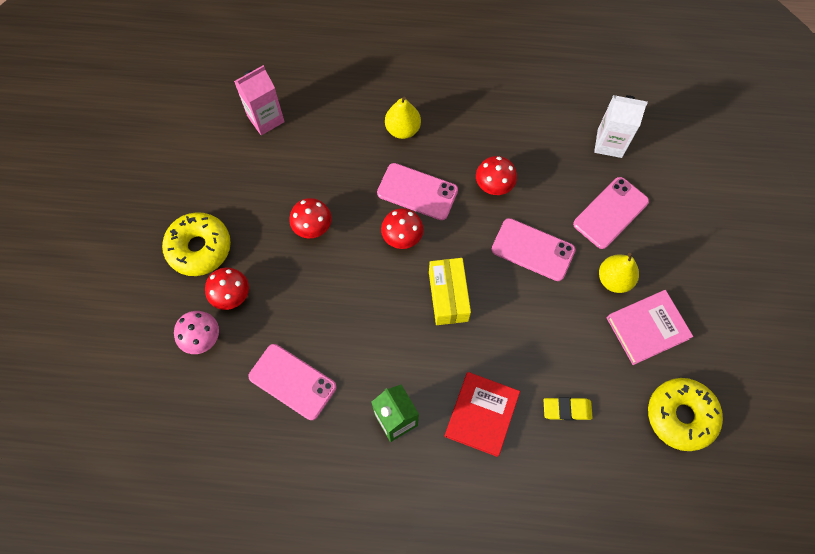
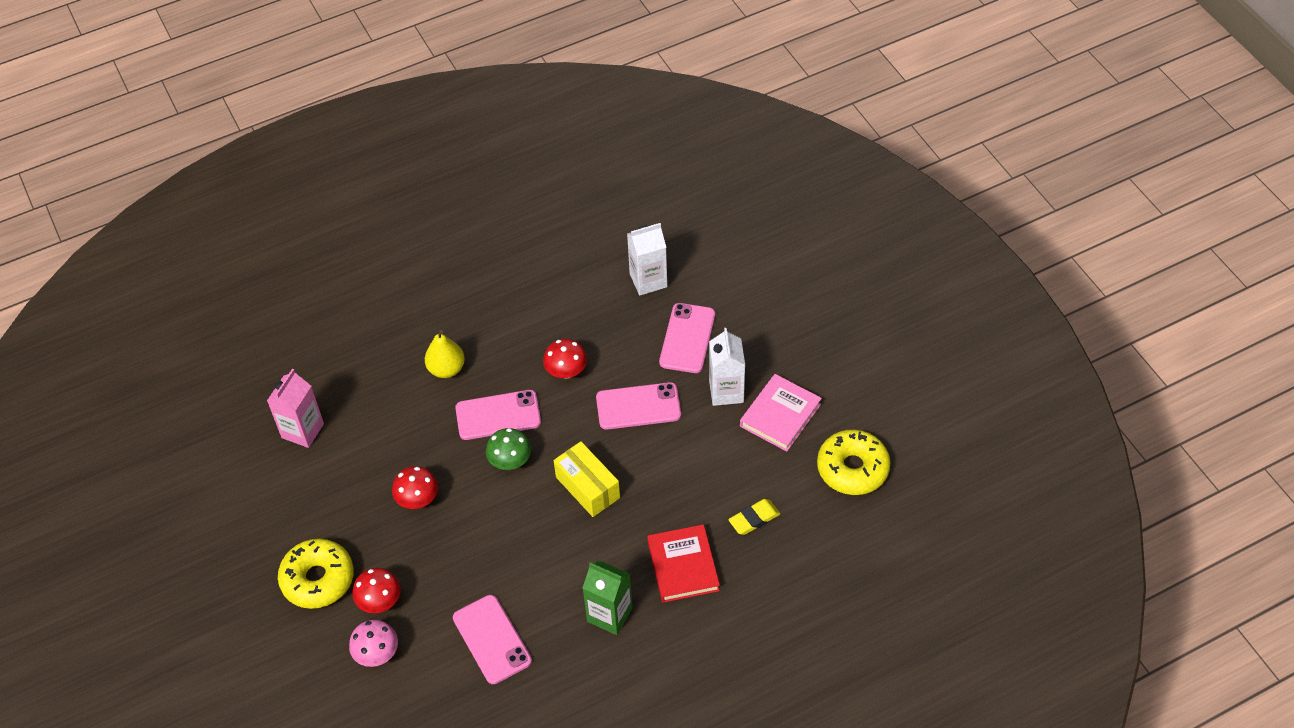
camera: 30 degrees left, 15 degrees down
pink phone [249,344,336,420] -> pink phone turned 60 degrees clockwise [453,595,532,684]
red mushroom [381,208,424,249] -> green mushroom [486,428,531,470]
yellow pear [599,253,639,293] -> white carton [709,328,745,406]

